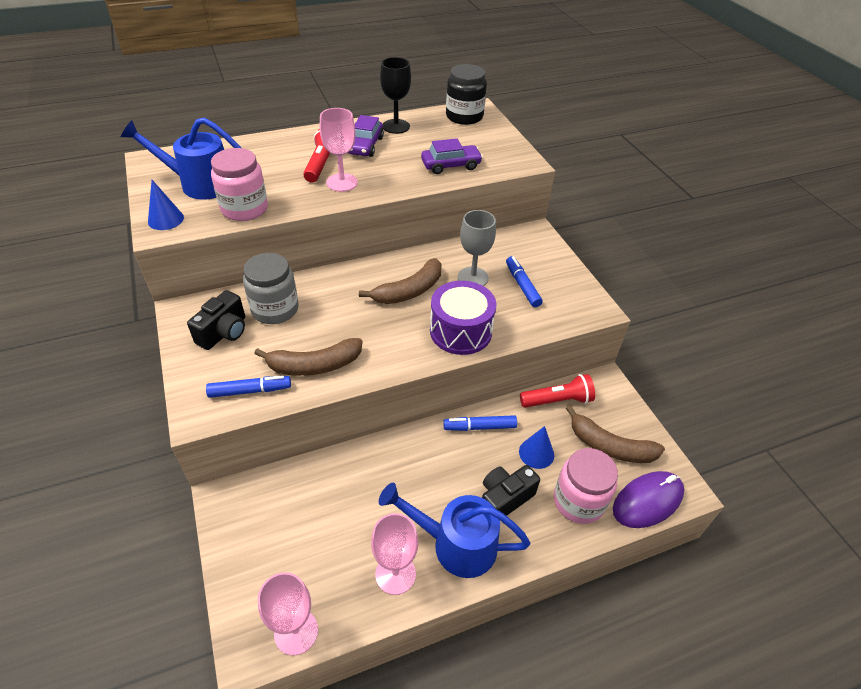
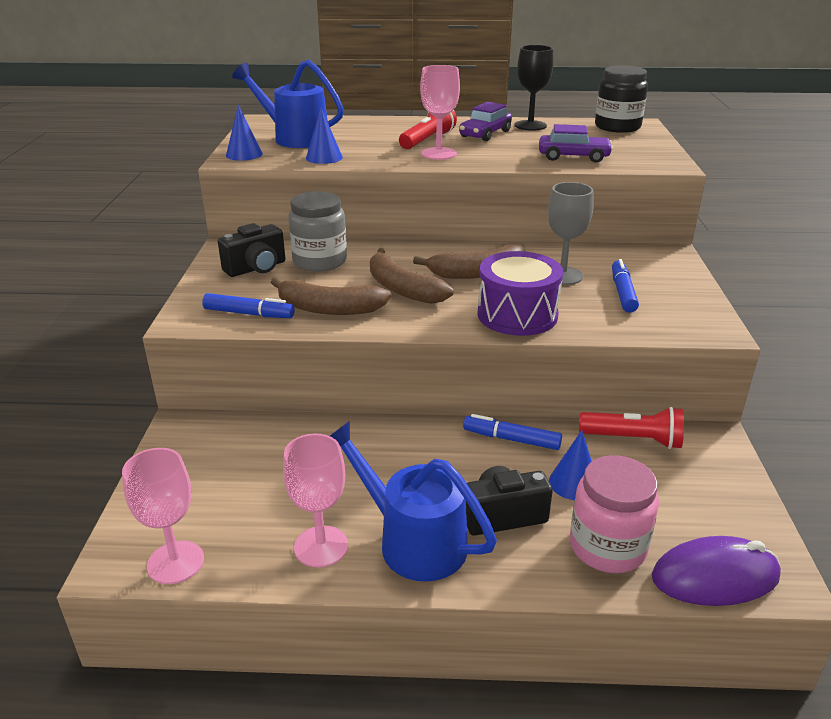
camera: 25 degrees right, 15 degrees down
pink jar [211,148,268,221] -> blue cone [306,108,343,164]
brown banana [566,405,665,463] -> brown banana moved to [370,248,454,304]

